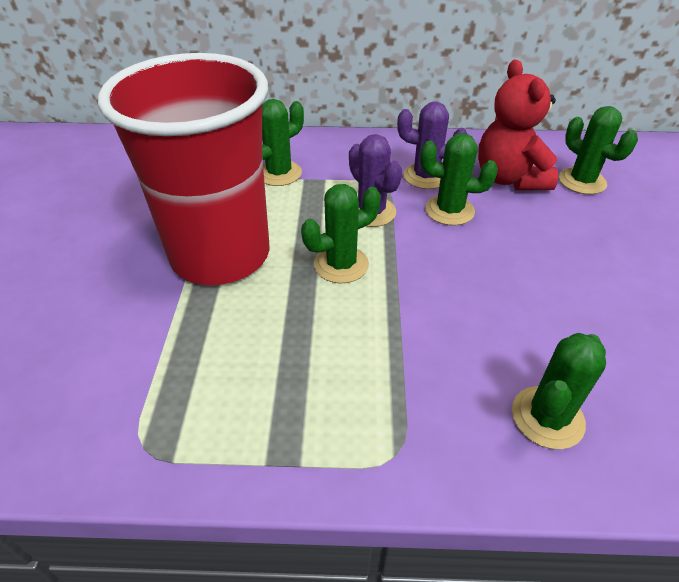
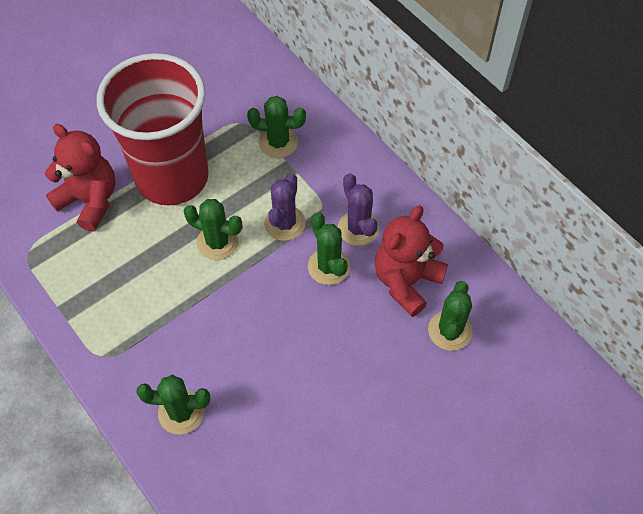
camera: 50 degrees right, 15 degrees up
none -> red teddy bear [44,124,116,232]

